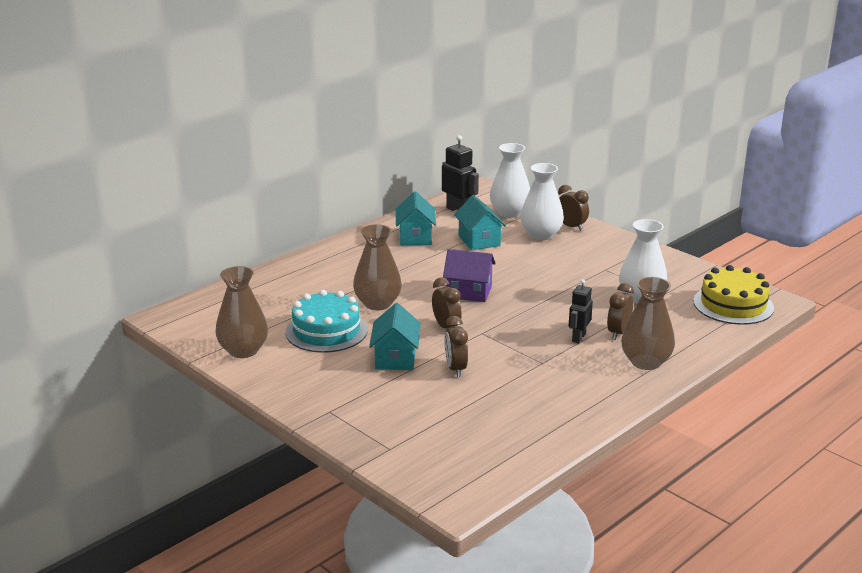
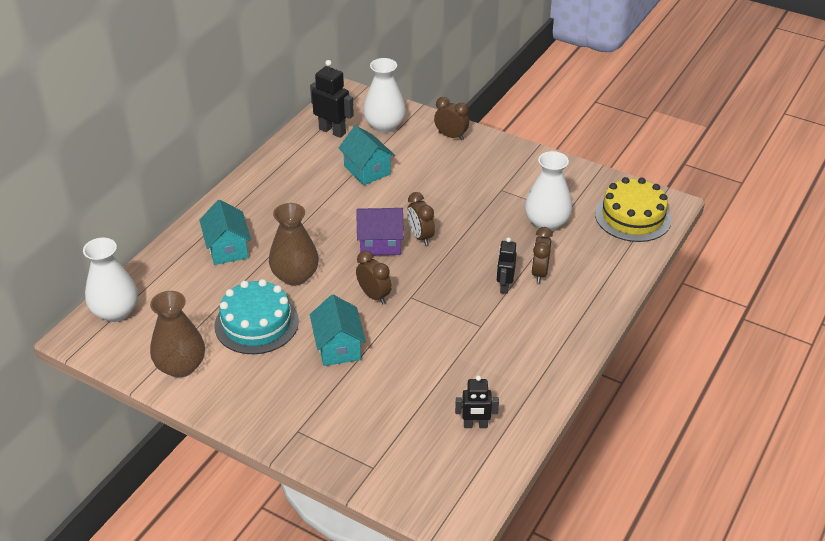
camera: 15 degrees left, 15 degrees up
turquoise house [396,191,436,245] -> turquoise house moved to [199,200,251,265]
brown clock [444,316,468,377] -> brown clock moved to [407,192,435,245]
white vase [520,163,564,240] -> white vase moved to [83,238,138,322]
brown vase [621,277,675,370] -> none
none -> black robot [455,375,499,428]

